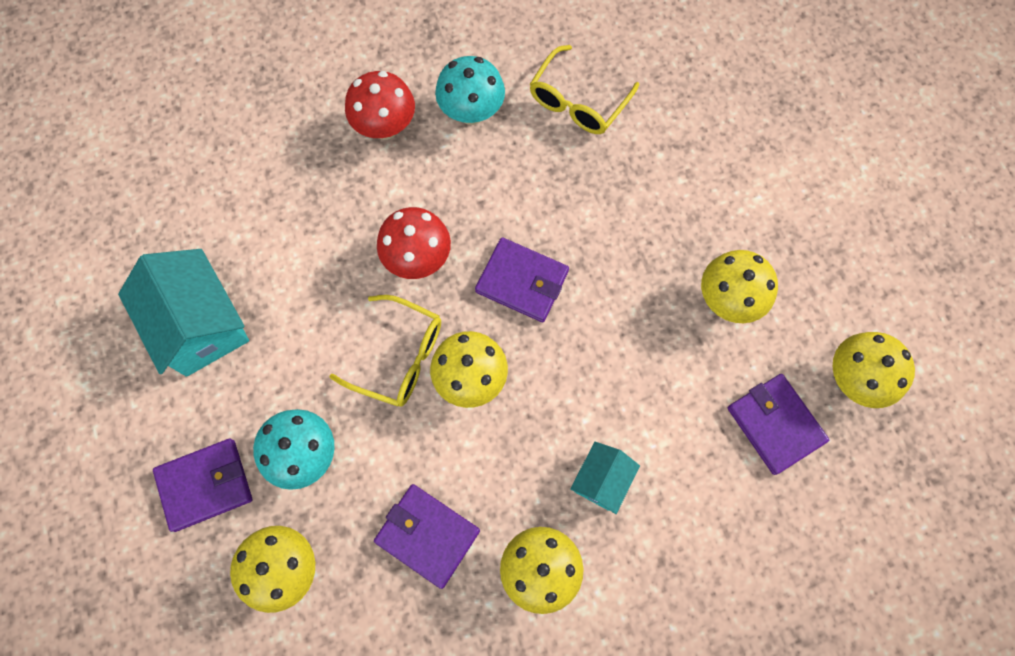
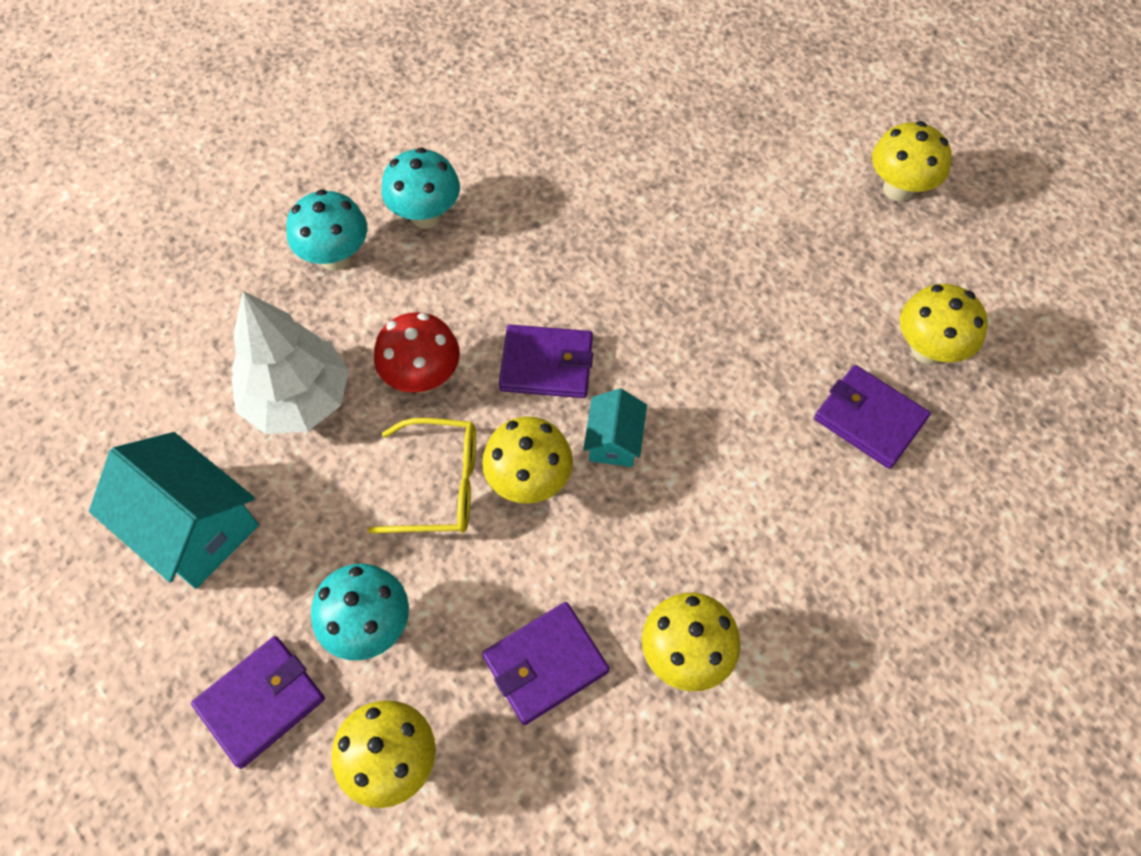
camera: 20 degrees left, 10 degrees down
red mushroom [345,71,415,140] -> turquoise mushroom [286,189,367,270]
purple wallet [374,484,480,589] -> purple wallet turned 45 degrees counterclockwise [482,602,609,725]
yellow glasses [530,45,639,134] -> none
turquoise house [570,442,640,514] -> turquoise house moved to [583,388,647,467]
yellow mushroom [701,250,778,323] -> yellow mushroom moved to [872,121,951,202]
none -> white tree [231,291,349,434]

